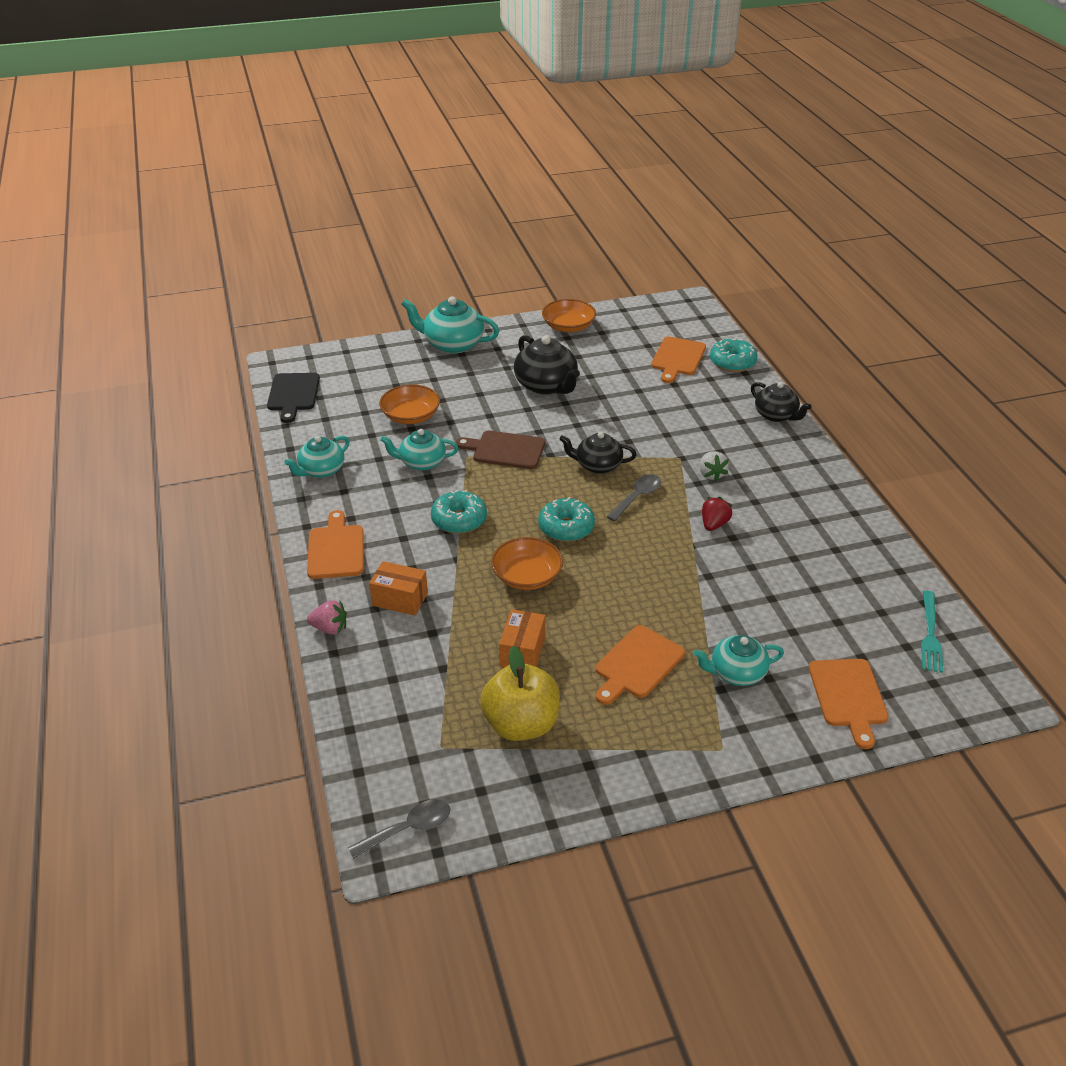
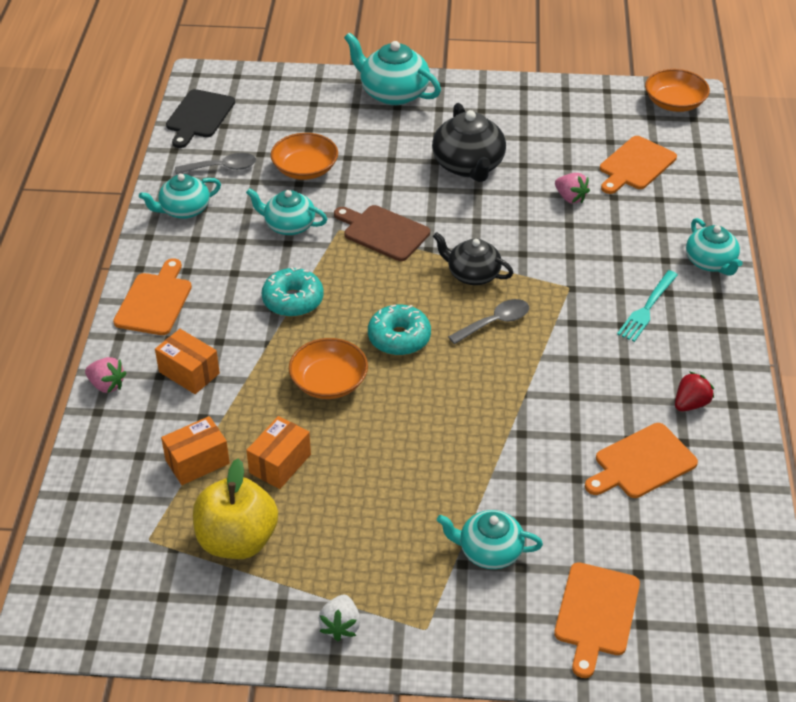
camera: 20 degrees right, 5 degrees up
grey spoon [348,799,451,859] -> grey spoon moved to [175,153,256,174]
orange bowl [542,299,596,332] -> orange bowl moved to [645,69,710,112]
orange cutting board [596,625,685,705] -> orange cutting board moved to [585,423,698,498]
white strawberry [700,451,729,481] -> white strawberry moved to [318,595,360,641]
red strawberry [702,497,733,531] -> red strawberry moved to [675,371,714,411]
turquoise donut [710,338,758,372] -> none
black teapot [751,382,812,422] -> turquoise teapot [686,218,743,276]
turquoise fork [921,591,943,673] -> turquoise fork moved to [617,270,678,342]
none -> orange box [161,416,230,485]
none -> pink strawberry [555,173,590,204]

